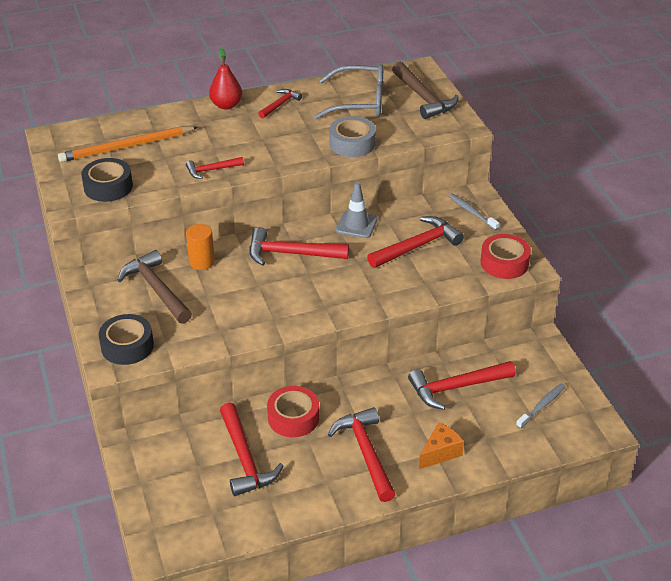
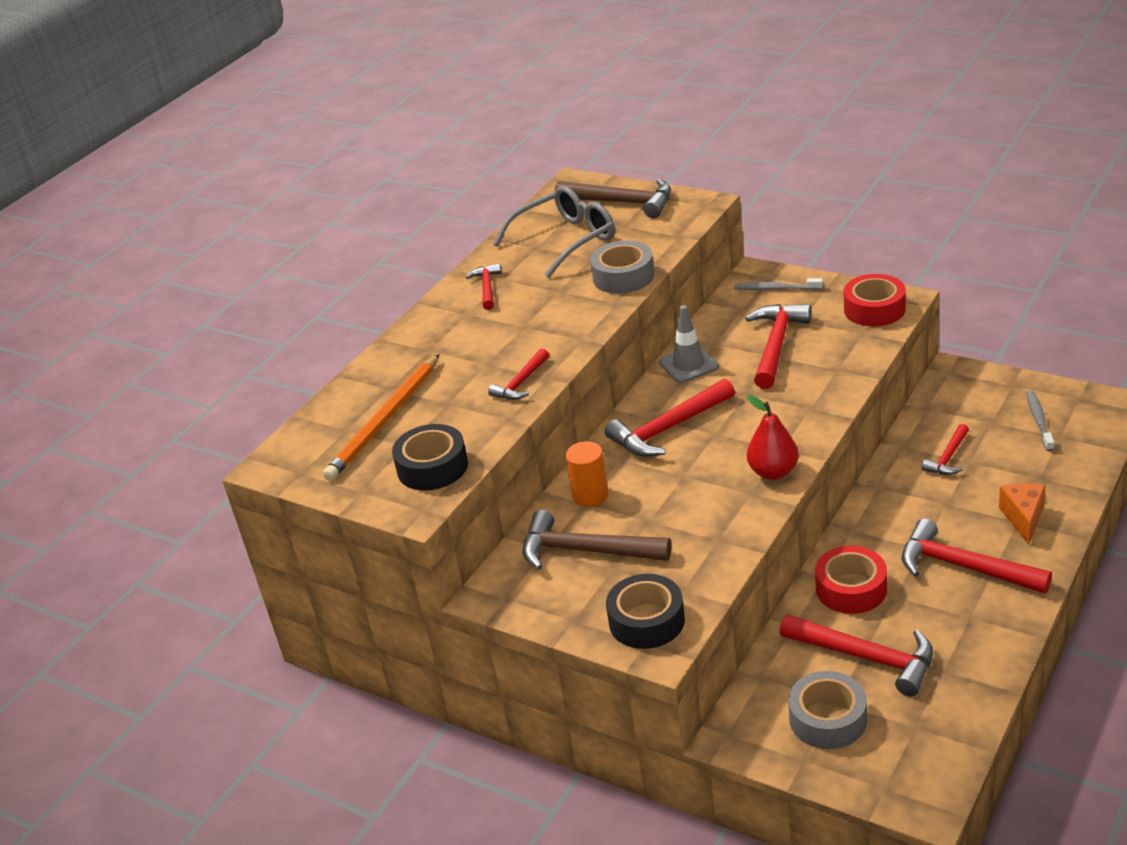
camera: 35 degrees left, 5 degrees down
red pear [209,48,242,110] -> red pear moved to [747,395,799,480]
red hammer [408,361,516,410] -> red hammer [921,424,969,475], size x0.57
none -> grey tape [788,671,867,749]

